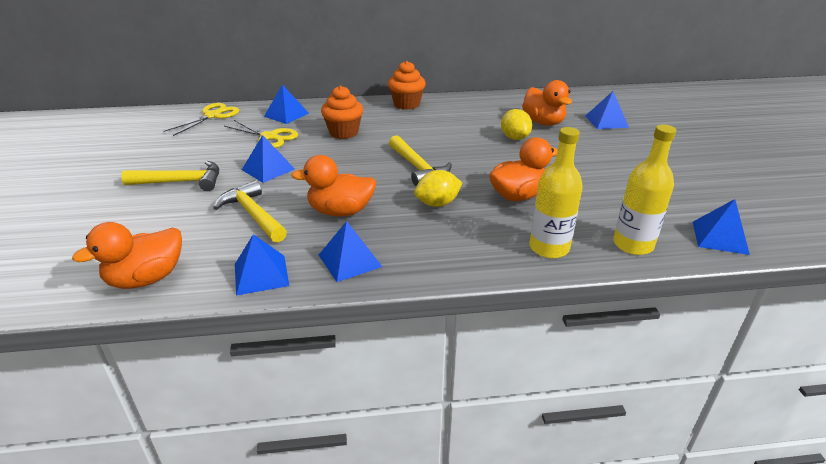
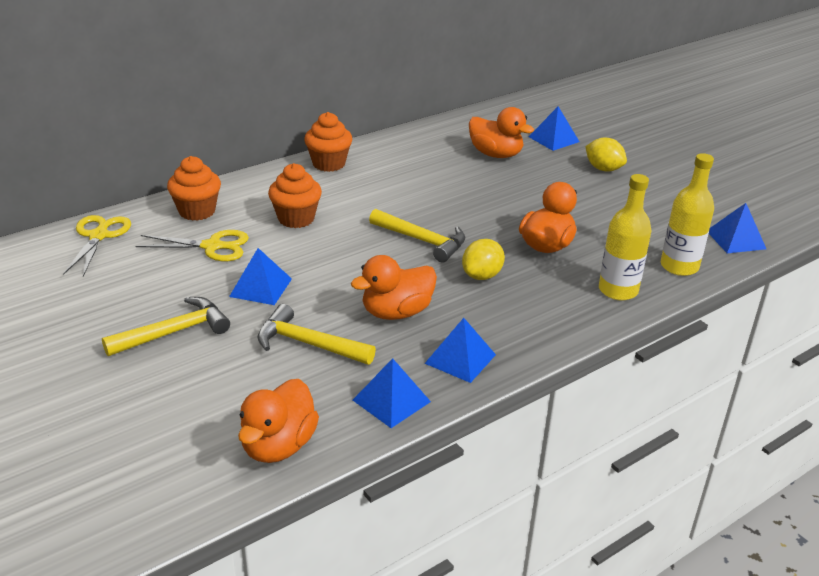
camera: 30 degrees left, 0 degrees up
blue pyramid [264,85,309,124] -> orange cupcake [167,156,221,221]
yellow lemon [501,109,532,140] -> yellow lemon moved to [585,138,627,171]

